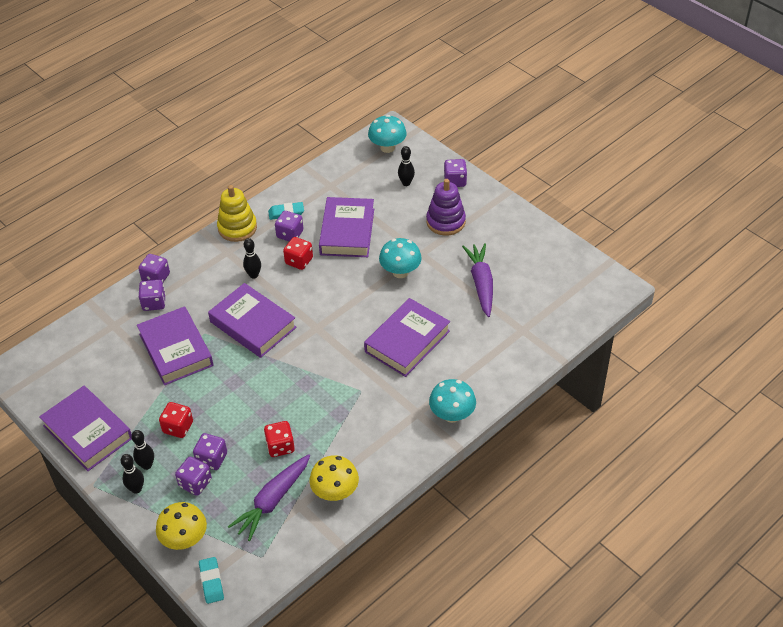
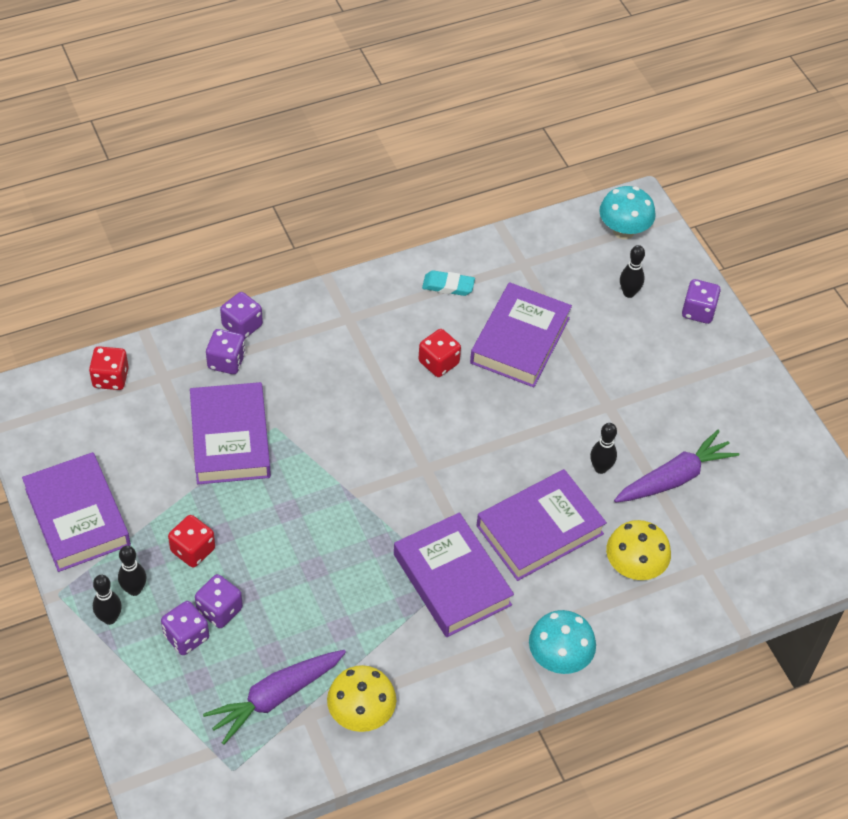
camera: 15 degrees right, 5 degrees up
yellow mushroom [156,502,207,550] -> yellow mushroom moved to [606,520,671,580]
turquoise eraser [199,557,224,604] -> none
purple book [208,283,297,358] -> purple book moved to [394,513,514,637]
yellow stacking toy [217,185,257,242] -> none
black bowling pin [243,238,261,279] -> black bowling pin moved to [590,423,617,474]
red dice [264,421,295,457] -> red dice moved to [89,346,129,390]
purple dice [275,211,303,241] -> none
turquoise mushroom [379,238,422,278] -> none
purple stacking toy [426,179,466,236] -> none
purple carrot [462,243,493,317] -> purple carrot turned 45 degrees clockwise [614,430,739,503]

